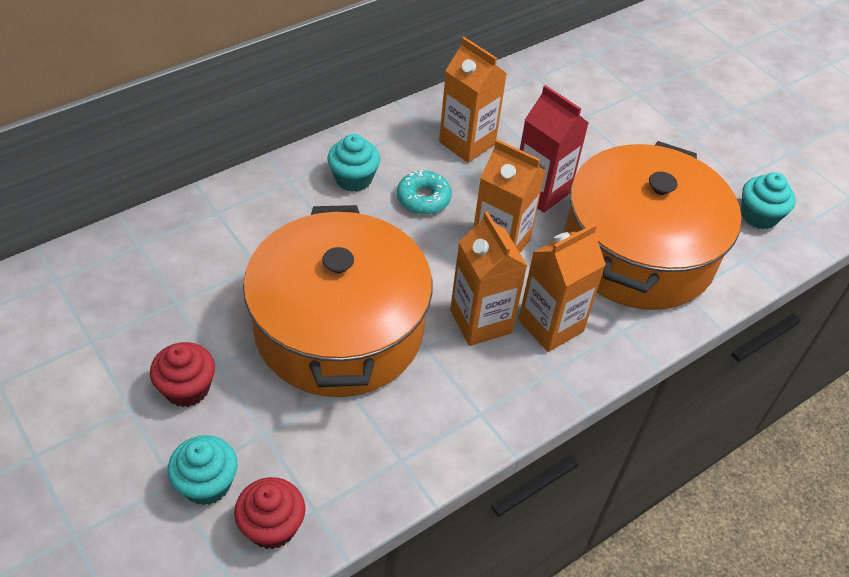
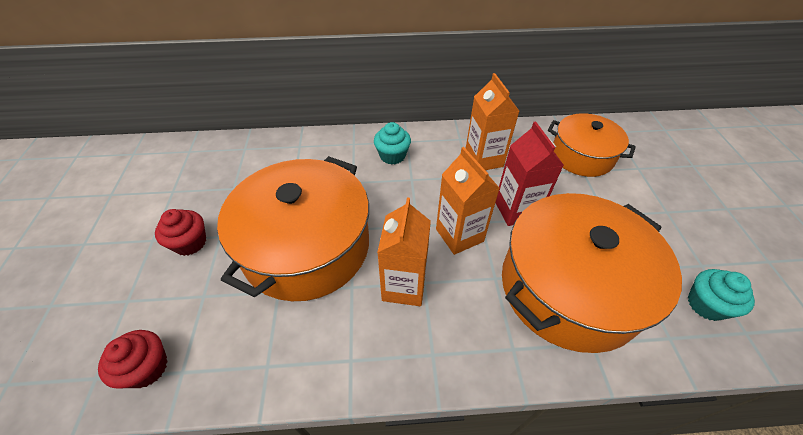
camera: 35 degrees right, 0 degrees up
turquoise cupcake [168,435,237,505] -> none
turquoise donut [397,170,452,214] -> none
orange carton [518,224,606,352] -> none
none -> orange pot [548,113,636,177]

